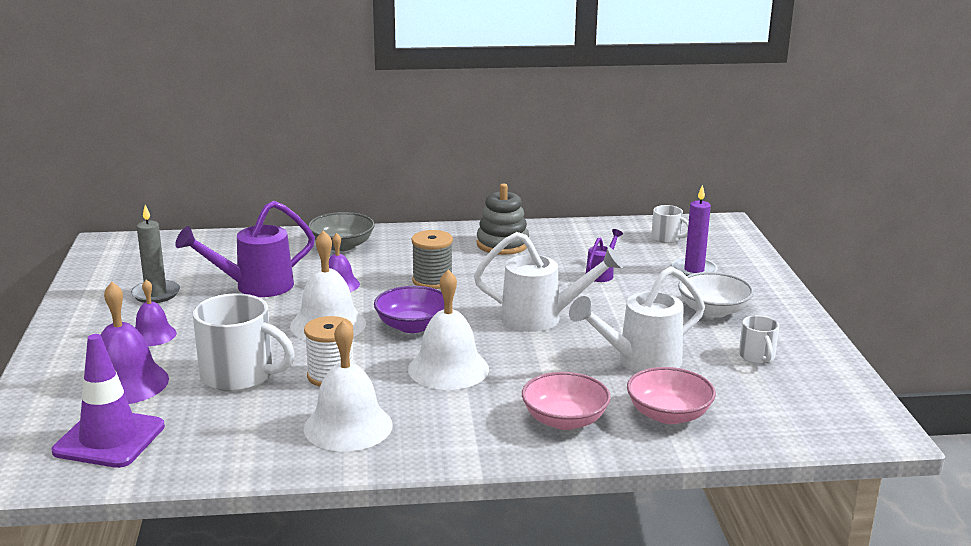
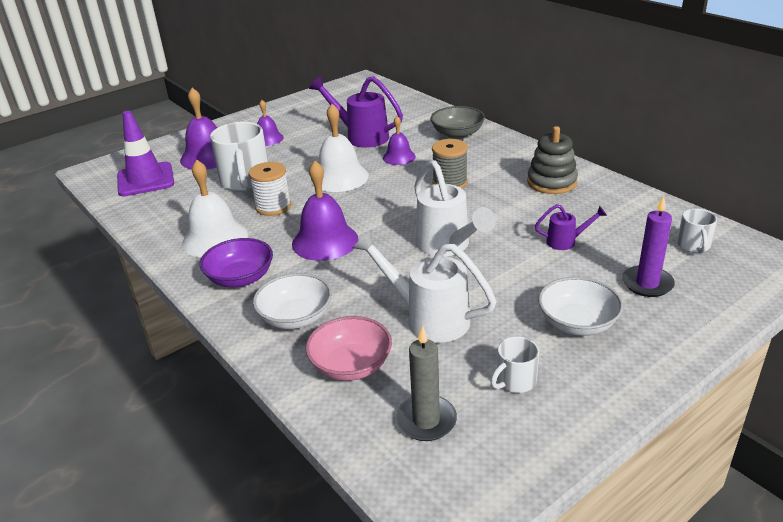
camera: 60 degrees right, 10 degrees up
grey candle [131,205,180,303] -> grey candle moved to [395,325,457,441]
purple bowl [374,286,444,333] -> purple bowl moved to [200,238,273,287]
white bell [408,270,489,390] -> purple bell [292,161,358,261]
pink bowl [522,372,611,430] -> white bowl [253,273,332,329]

